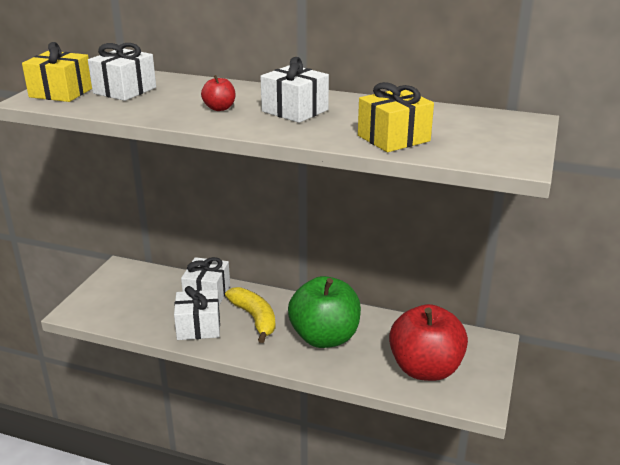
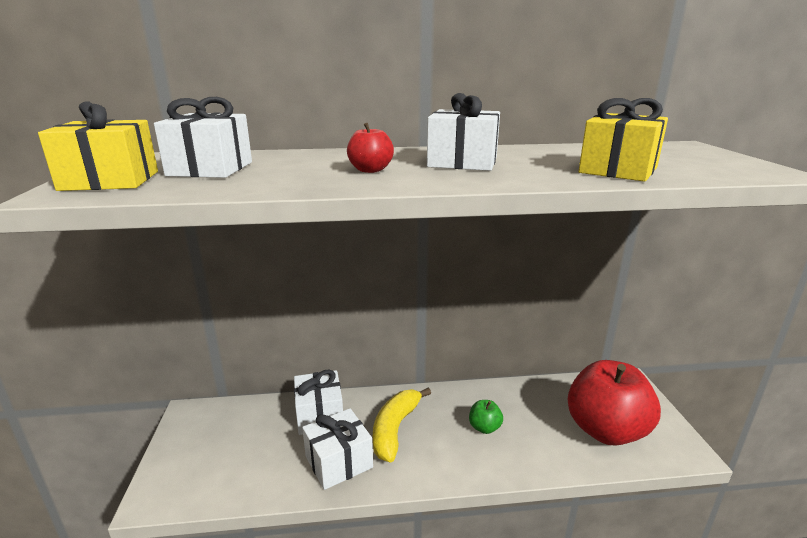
camera: 25 degrees left, 5 degrees down
yellow banana [225,287,276,343] -> yellow banana turned 105 degrees counterclockwise [373,388,431,463]
green apple [288,276,361,348] -> green apple [469,400,503,434], size x0.41

